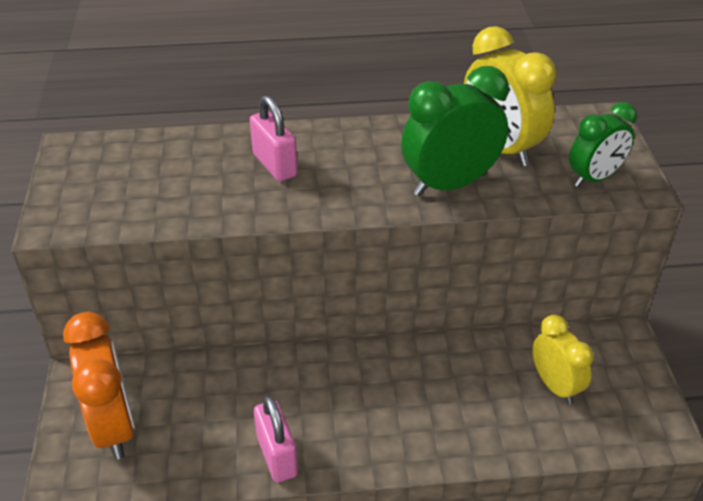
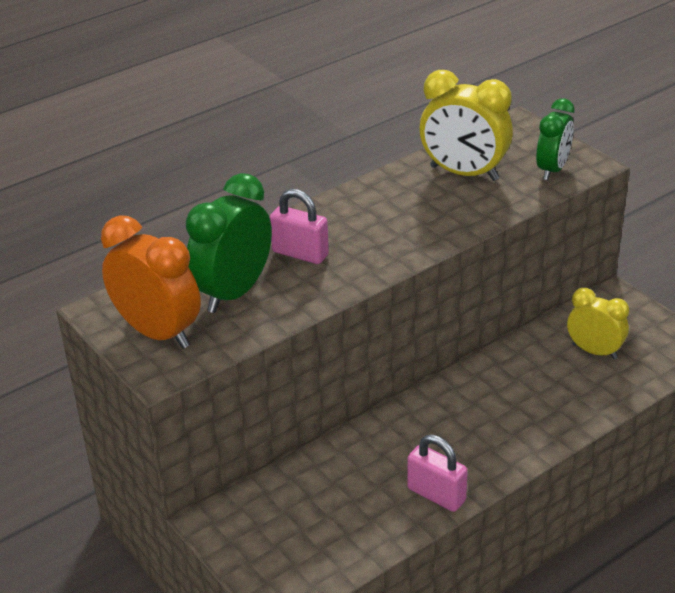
camera: 30 degrees left, 5 degrees down
orange clock [63,312,135,459] -> orange clock moved to [101,215,201,349]
green clock [401,66,509,196] -> green clock moved to [186,173,272,313]

